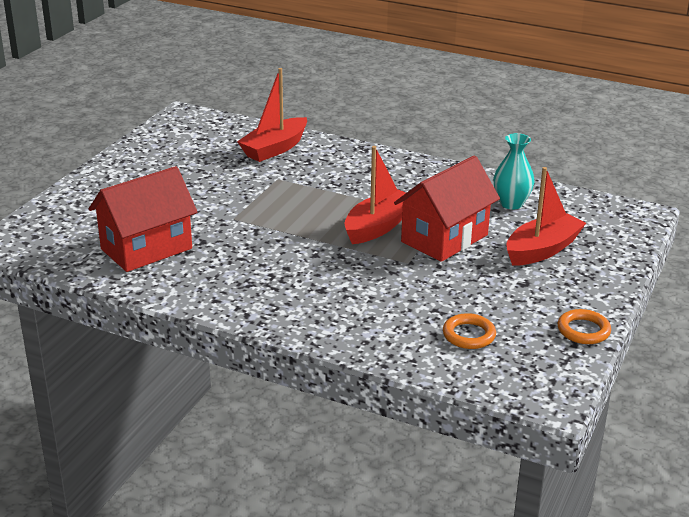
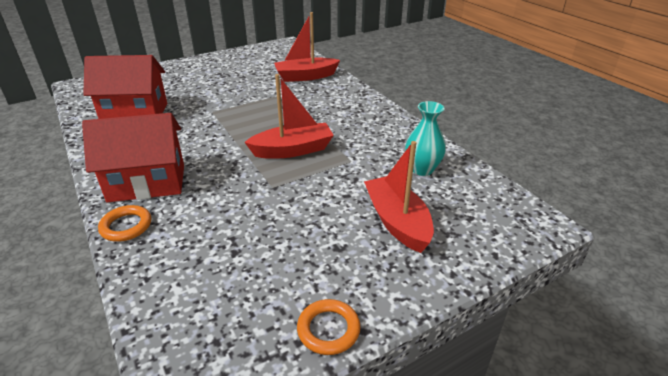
camera: 35 degrees right, 5 degrees up
red house [394,156,500,262] -> red house moved to [82,113,184,202]
orange ring [443,313,496,349] -> orange ring moved to [98,205,151,242]
red boat [507,167,586,266] -> red boat turned 105 degrees counterclockwise [364,141,434,253]

